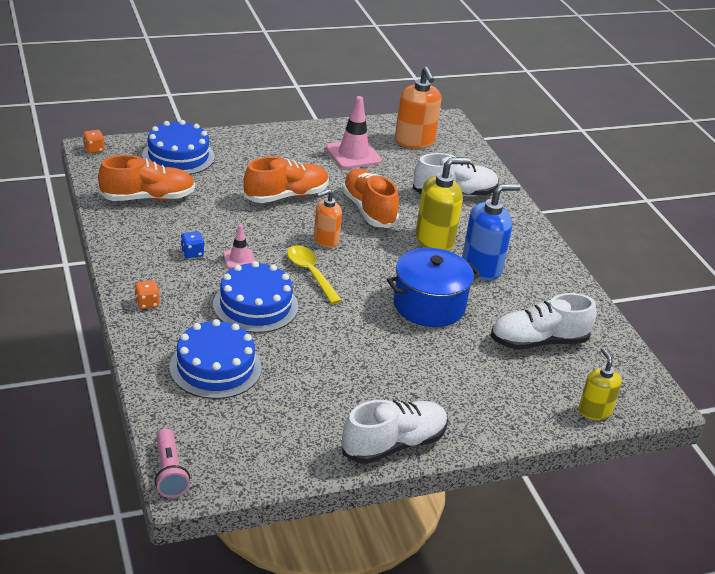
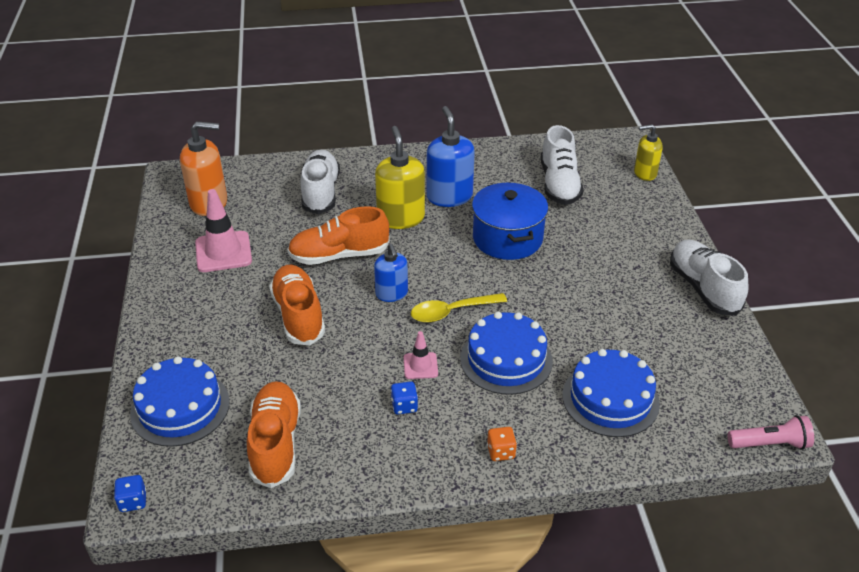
camera: 75 degrees left, 5 degrees up
orange dice [83,130,105,154] -> blue dice [114,475,146,512]
orange soap dispenser [314,189,342,248] -> blue soap dispenser [374,244,408,302]

